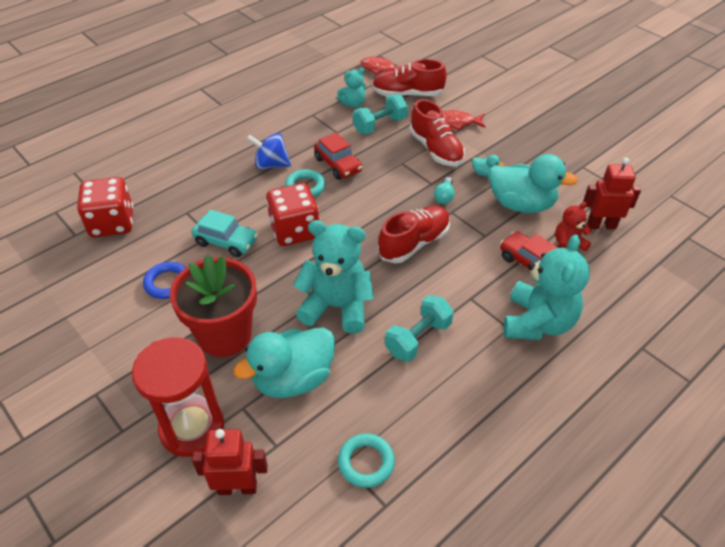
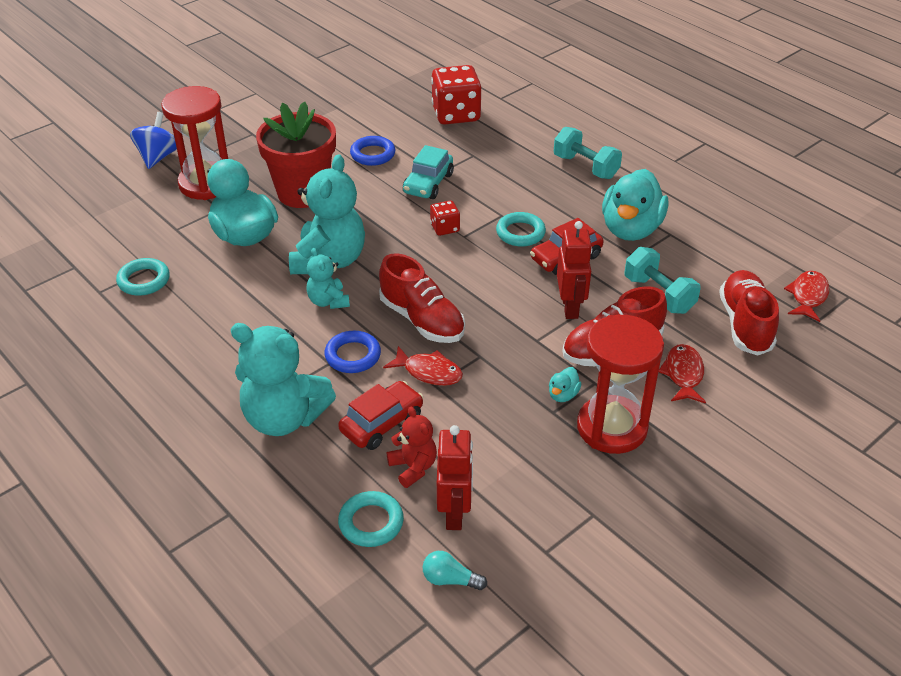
camera: 90 degrees right, 5 degrees down
red robot [192,429,268,495] -> red robot moved to [557,221,592,319]
blue spinning top [247,133,291,169] -> blue spinning top moved to [130,112,177,169]
red dice [266,183,319,246] -> red dice [430,200,460,236], size x0.50
turquoise teddy bear [337,68,366,108] -> turquoise teddy bear moved to [306,248,350,309]
turquoise dumbbell [385,295,454,362] -> turquoise dumbbell moved to [554,127,622,179]
turquoise light bulb [434,177,454,204] -> turquoise light bulb moved to [423,551,487,590]
turquoise duck [489,154,578,213] -> turquoise duck moved to [602,169,668,241]
none -> blue ring [325,331,381,373]
none -> turquoise ring [338,491,404,547]
none -> red fish [383,346,463,386]
none -> red hourglass [577,315,664,454]

